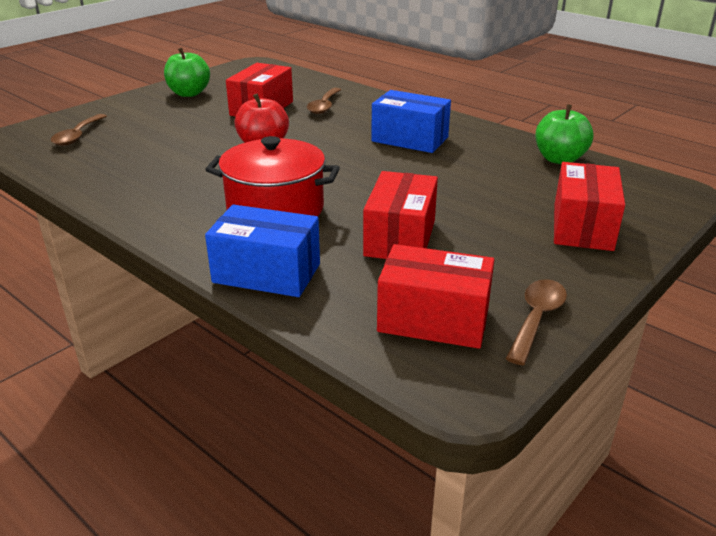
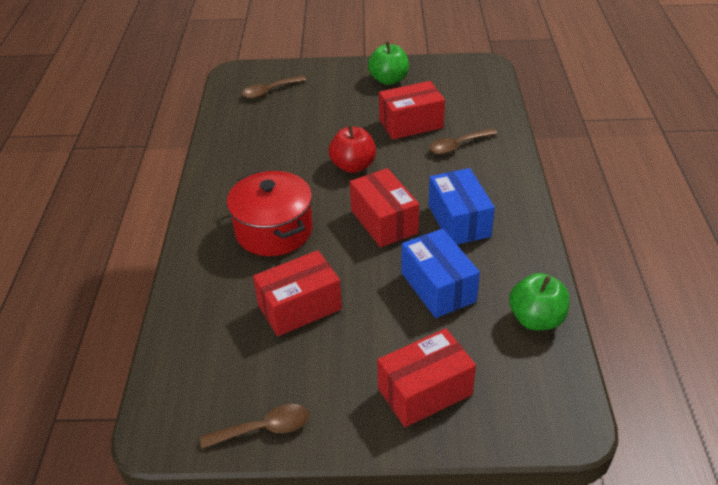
camera: 50 degrees right, 10 degrees up
blue box [205,204,320,297] -> blue box moved to [401,229,480,318]
red box [377,244,494,349] -> red box moved to [350,168,419,247]

